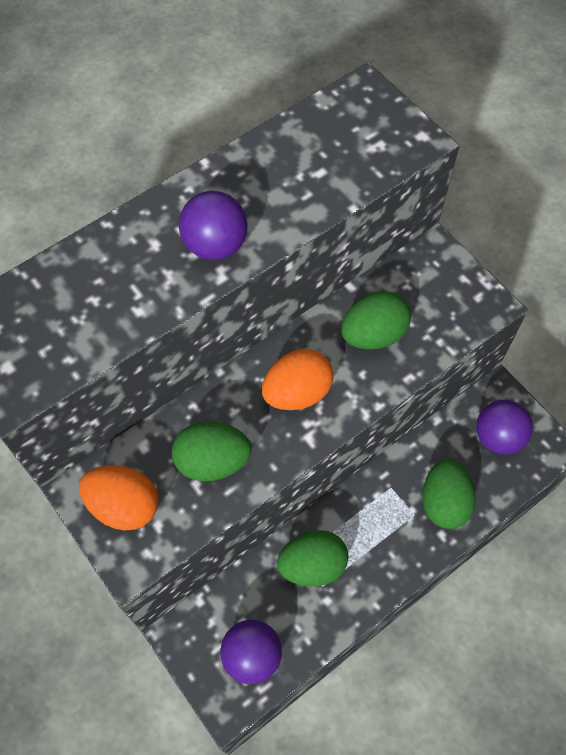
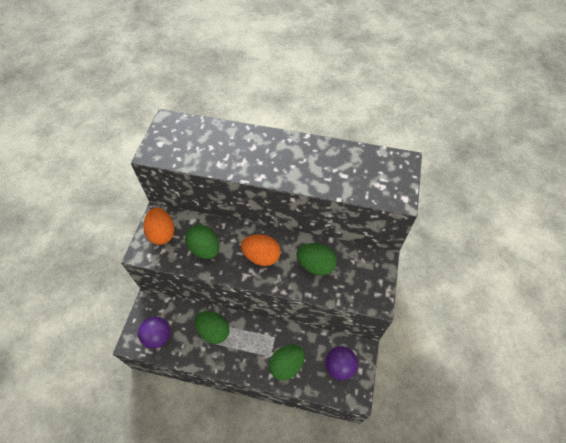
camera: 50 degrees right, 5 degrees down
purple ball [179,191,248,260] -> none

